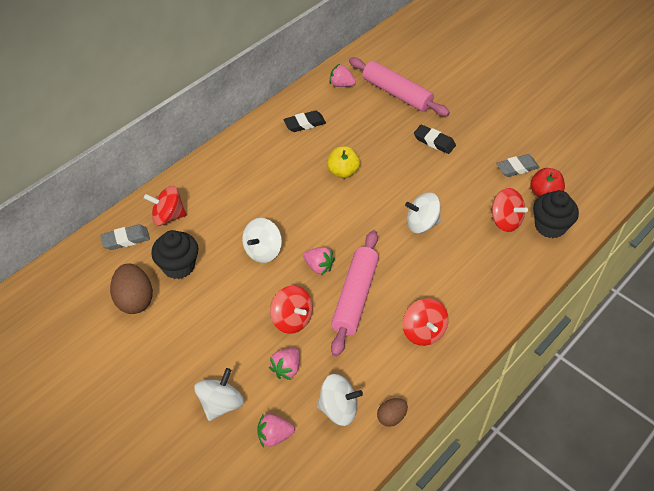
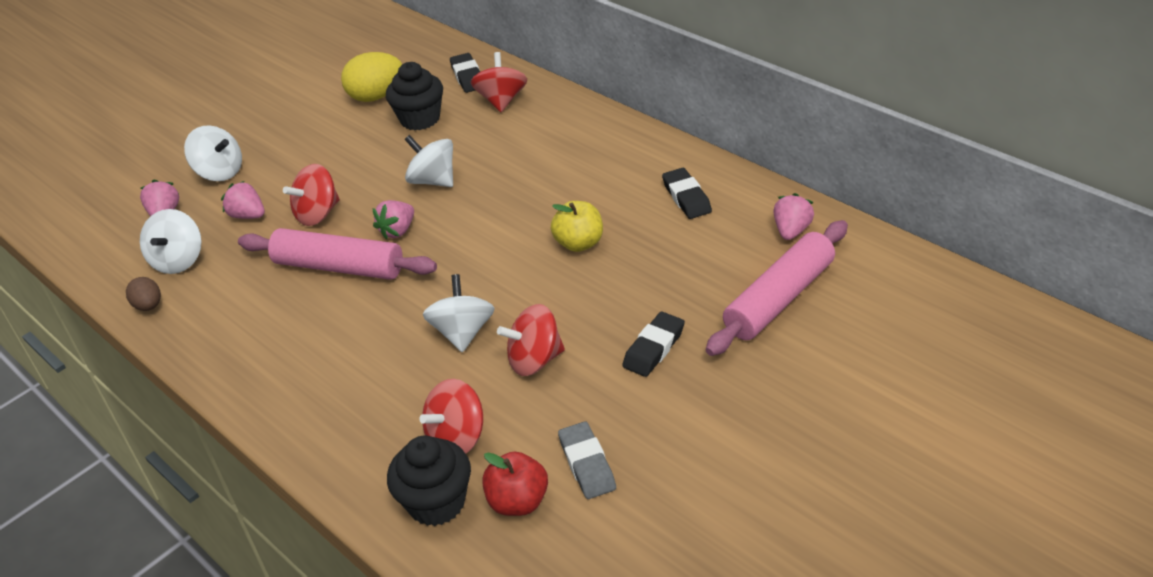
camera: 95 degrees right, 10 degrees down
grey eraser [100,224,150,250] -> black eraser [450,53,480,93]
brown egg [110,263,153,314] -> yellow egg [341,52,402,102]
red spinning top [402,298,449,346] -> red spinning top moved to [497,304,565,376]

